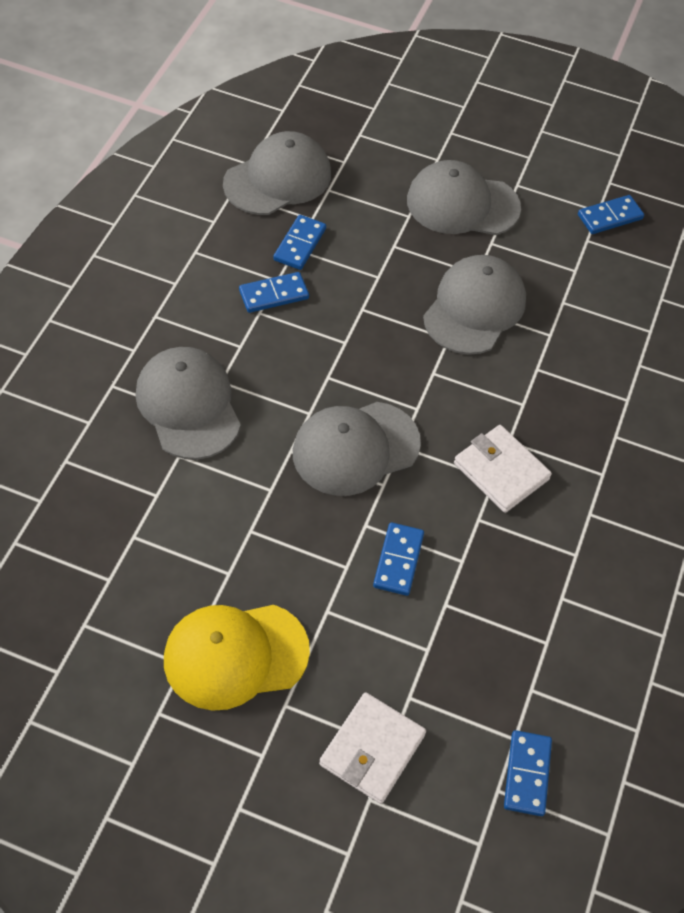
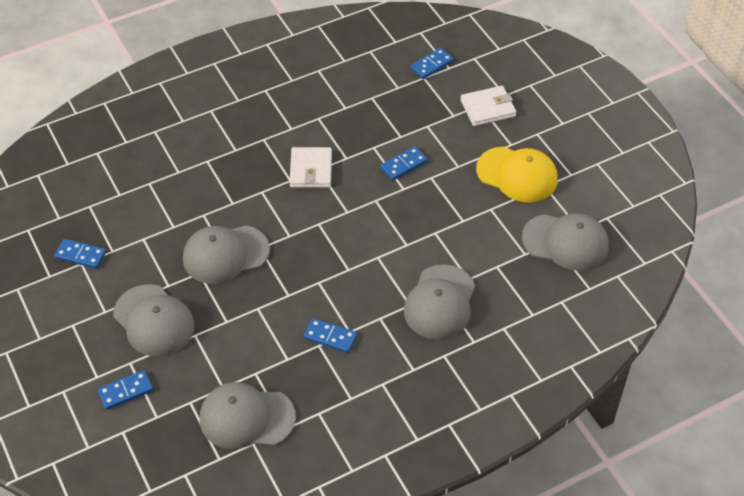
camera: 135 degrees left, 5 degrees down
blue domino [273,215,326,270] -> blue domino moved to [98,370,153,410]
grey cap [293,402,421,496] -> grey cap moved to [522,213,609,271]

